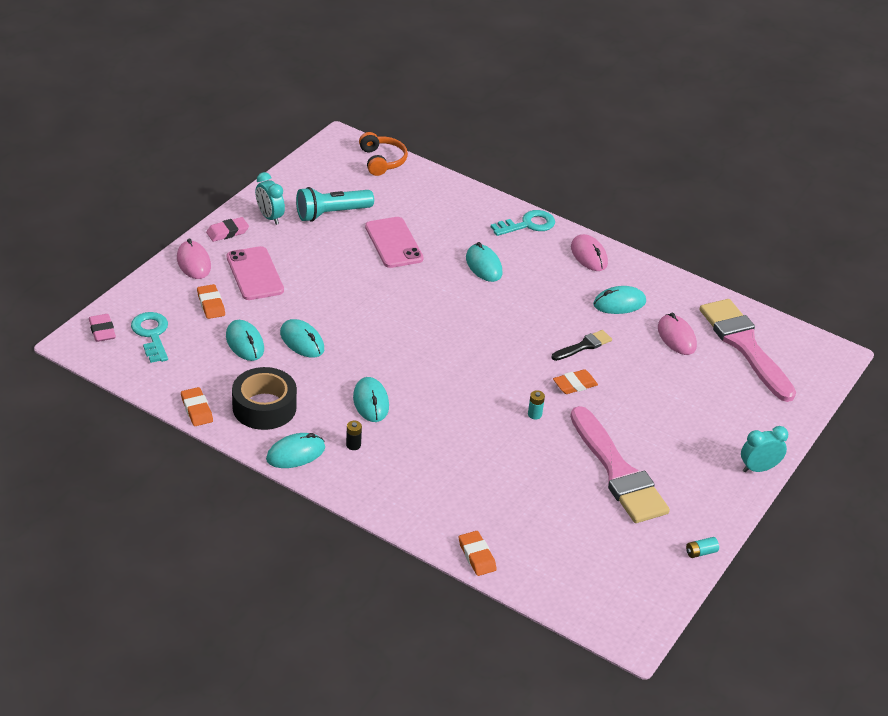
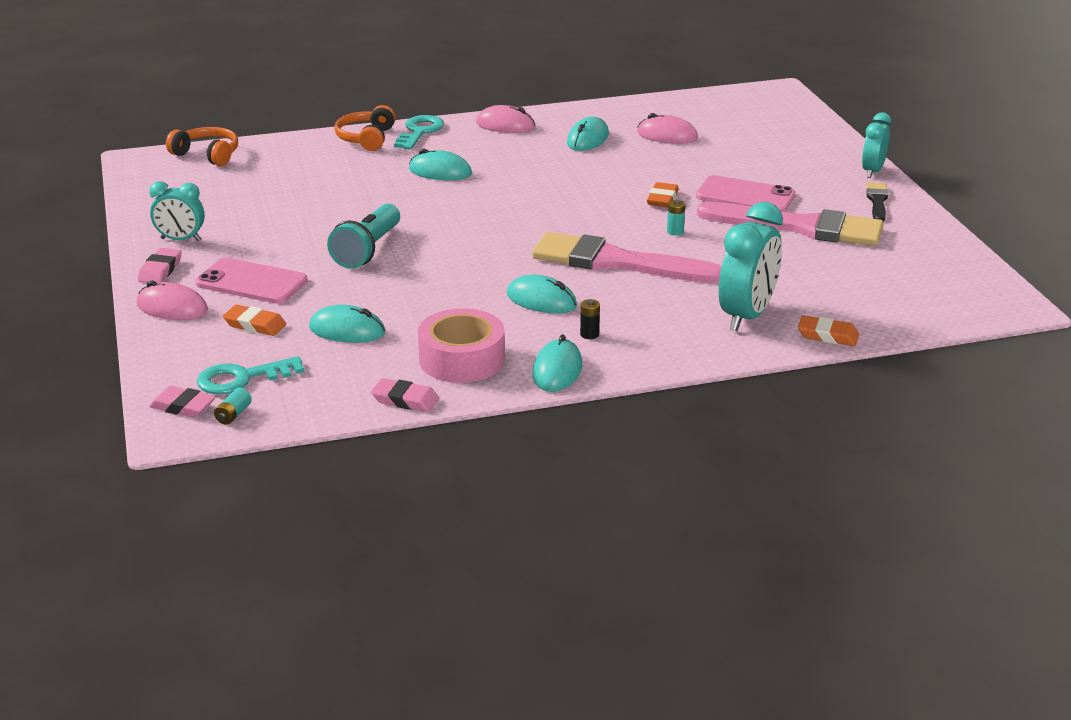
camera: 45 degrees left, 10 degrees down
turquoise key [131,312,168,363] -> turquoise key turned 45 degrees counterclockwise [197,356,304,395]
orange eraser [181,387,213,426] -> pink eraser [371,378,439,412]
black tape [232,367,297,430] -> pink tape [418,308,505,383]
turquoise mouse [280,319,324,358] -> none
turquoise flashlight [296,187,374,222] -> turquoise flashlight moved to [327,204,400,269]
pink phone [365,217,424,268] -> pink phone moved to [696,175,796,212]
black brush [552,330,612,361] -> black brush moved to [866,182,888,222]
turquoise battery [686,537,719,558] -> turquoise battery moved to [214,388,252,425]
pink brush [700,299,796,402] -> pink brush moved to [532,232,722,283]
none -> orange headphones [334,105,396,151]
none -> turquoise clock [719,202,783,331]

